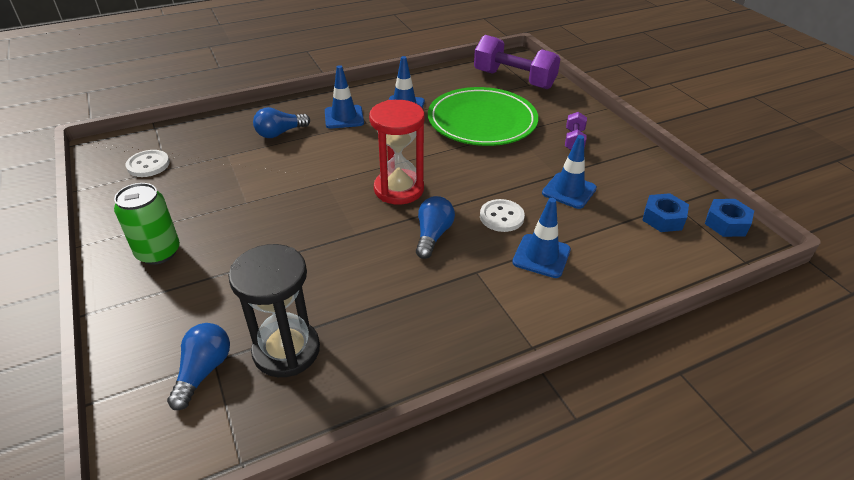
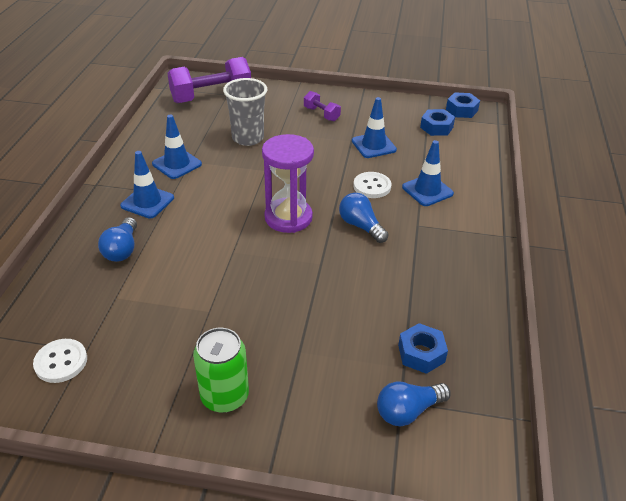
camera: 55 degrees left, 0 degrees up
blue light bulb [167,323,230,410] -> blue light bulb turned 75 degrees counterclockwise [377,381,450,426]
black hourglass [228,244,320,377] -> blue nut [398,323,448,374]
red hourglass [369,100,425,204] -> purple hourglass [262,134,314,233]
green plate [428,87,538,146] -> grey cup [223,78,267,146]

